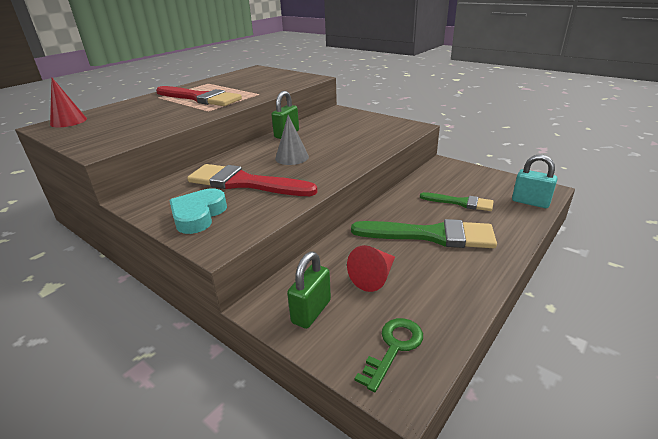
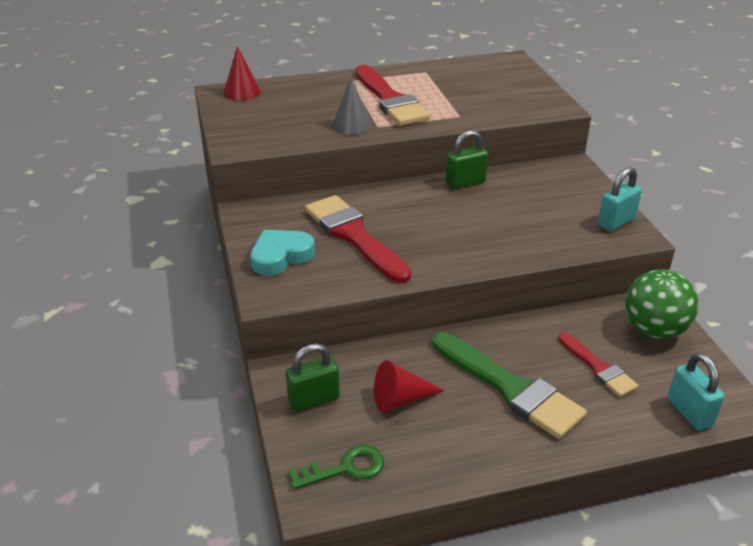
camera: 35 degrees right, 5 degrees up
grey cone [275,115,309,165] -> grey cone moved to [332,77,372,135]
green brush [420,192,494,211] -> red brush [558,332,639,397]
none -> turquoise padlock [598,167,642,232]
none -> green ball [625,269,699,339]

